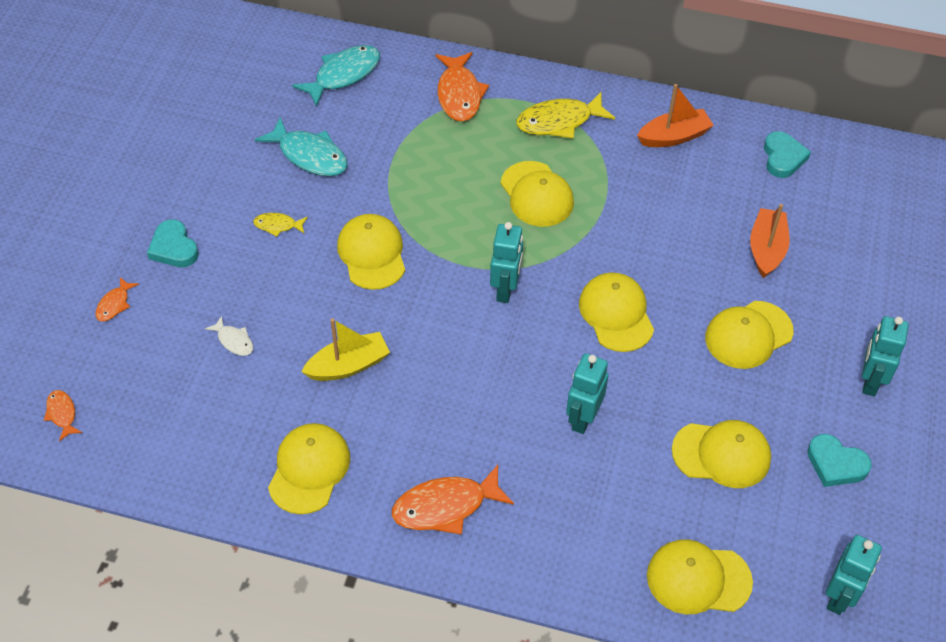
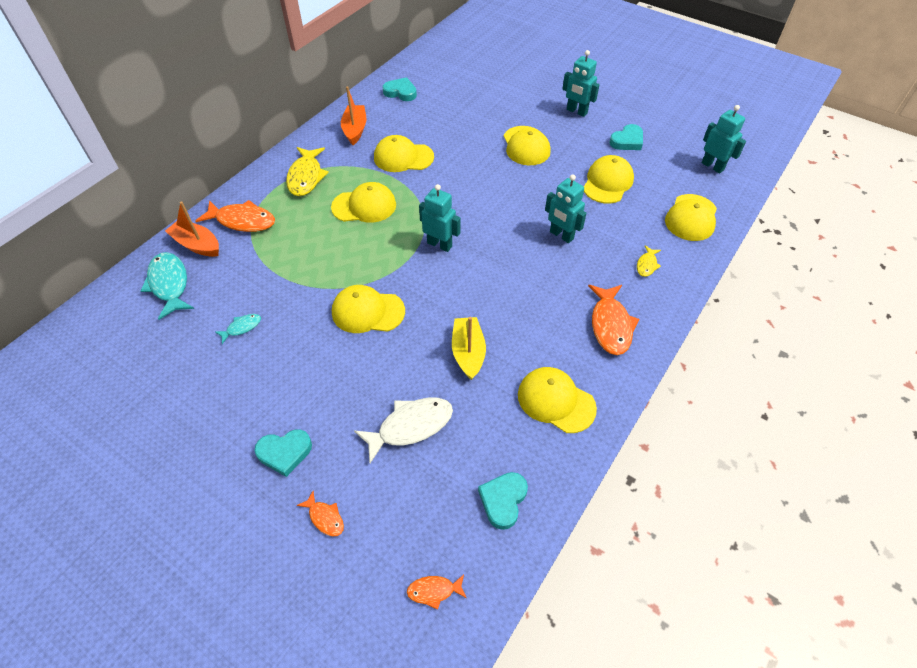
camera: 70 degrees left, 0 degrees up
white fish [205,316,253,356] -> white fish [354,397,453,463], size x1.95
yellow fish [253,213,308,237] -> yellow fish moved to [637,245,661,277]
turquoise fish [255,117,348,176] -> turquoise fish [215,314,261,344], size x0.51
yellow cap [579,272,654,352] -> yellow cap moved to [374,135,434,172]
orange boat [750,204,790,278] -> orange boat moved to [165,201,219,257]
none -> turquoise heart [478,472,528,530]

